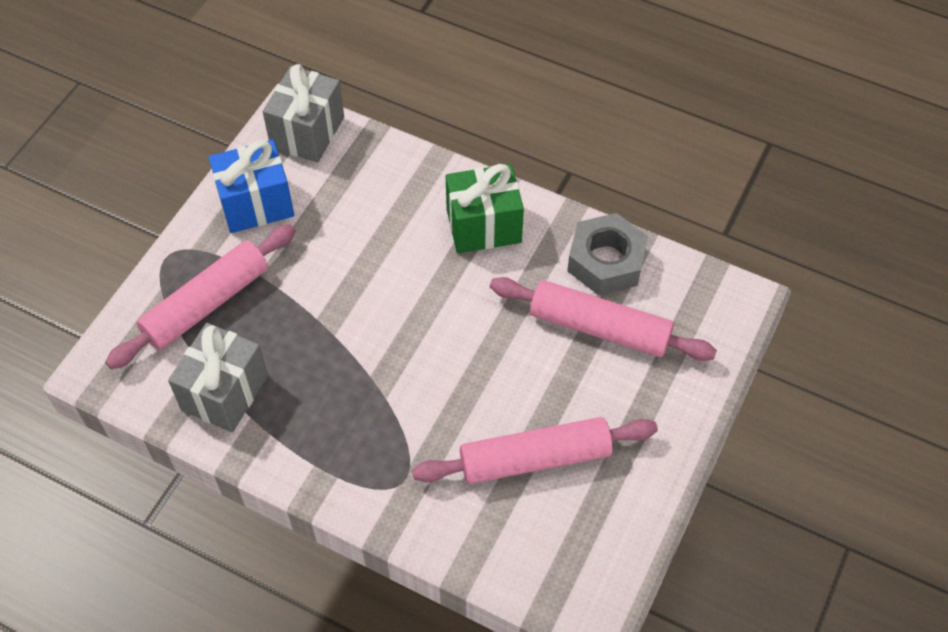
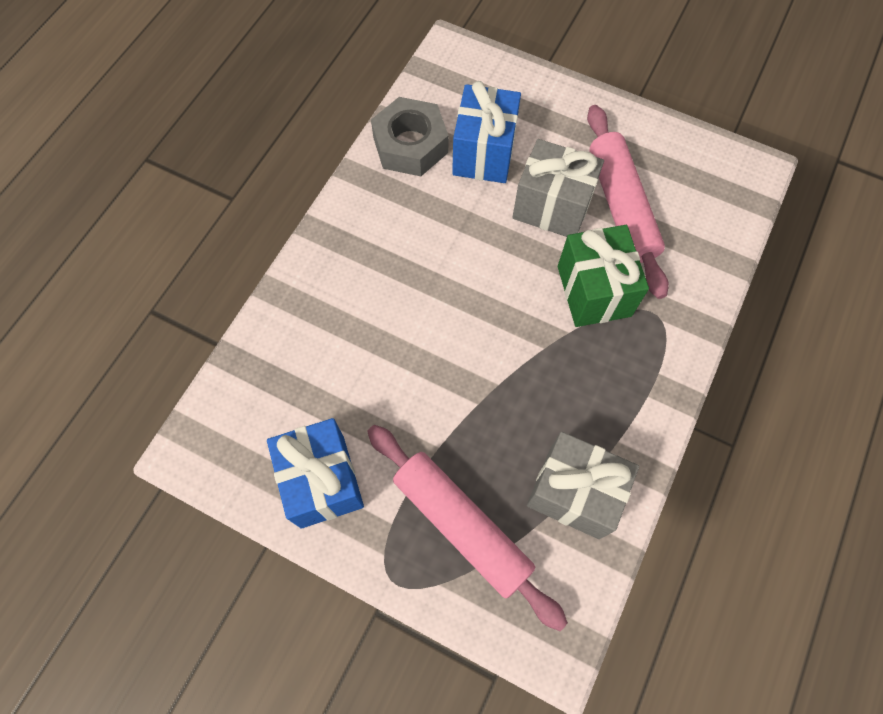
camera: 90 degrees left, 10 degrees up
grey gift [263,64,344,163] -> grey gift moved to [512,139,604,237]
green gift [446,164,524,253] -> green gift moved to [558,225,649,327]
pink rolling pin [490,277,717,361] -> blue gift [452,81,521,183]

